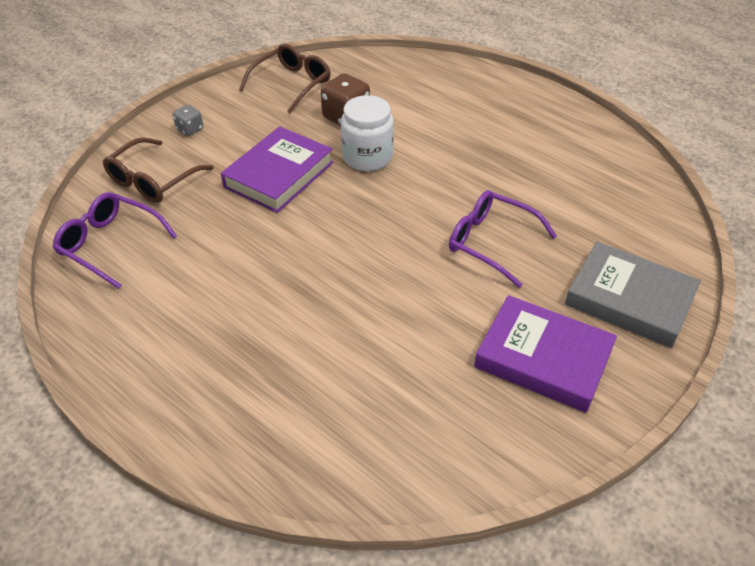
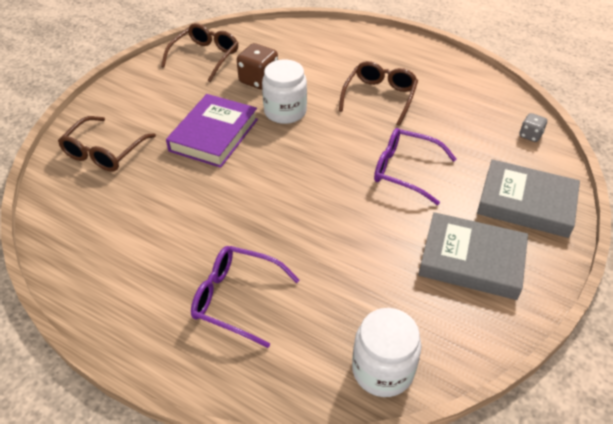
camera: 10 degrees left, 0 degrees up
purple glasses [52,192,177,289] -> purple glasses moved to [191,246,300,348]
grey dice [173,105,203,136] -> grey dice moved to [519,113,547,142]
purple book [474,295,617,413] -> grey book [418,212,528,300]
none -> brown glasses [339,61,418,126]
none -> white jar [352,308,422,397]

